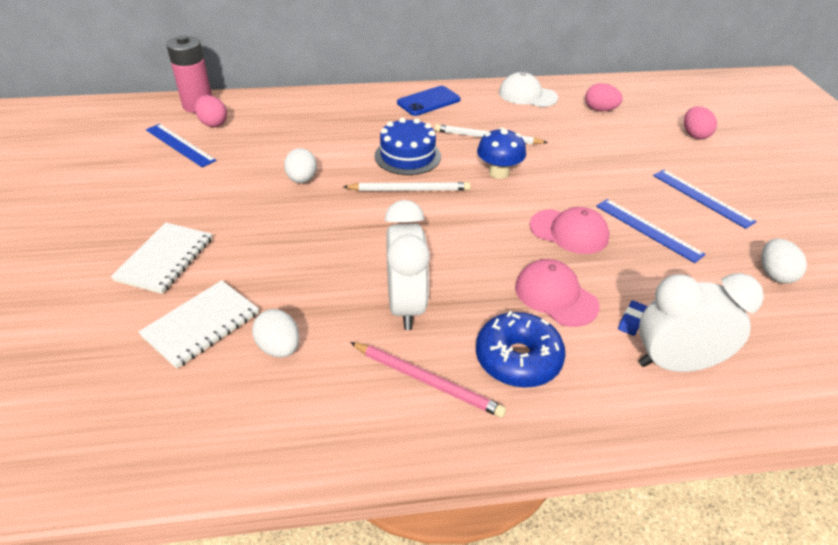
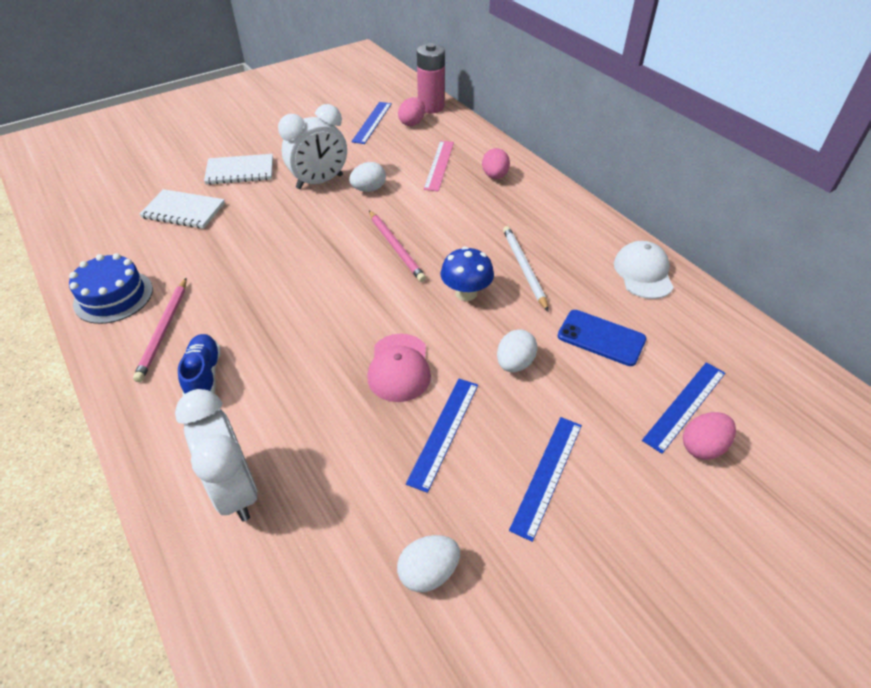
camera: 65 degrees right, 5 degrees up
white egg [252,309,300,358] -> white egg moved to [497,329,538,372]
white pencil [344,182,471,191] -> pink pencil [369,210,426,282]
blue cake [375,118,441,175] -> blue cake moved to [69,253,153,324]
white clock [385,200,430,330] -> white clock moved to [278,104,347,189]
blue phone [397,86,461,116] -> blue phone moved to [557,310,646,366]
blue donut [476,311,566,388] -> blue shoe [178,334,221,395]
pink cap [515,259,600,327] -> none
pink egg [585,83,623,111] -> pink egg moved to [482,148,510,179]
blue eraser [618,300,648,336] -> none
none -> pink ruler [424,141,454,191]
none -> blue ruler [642,362,725,454]

